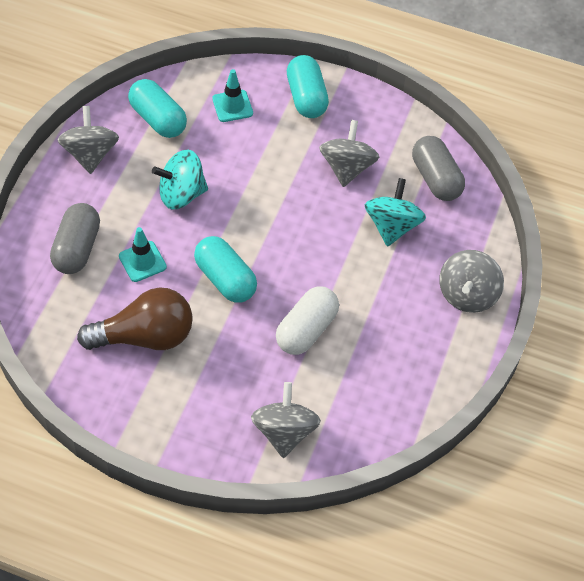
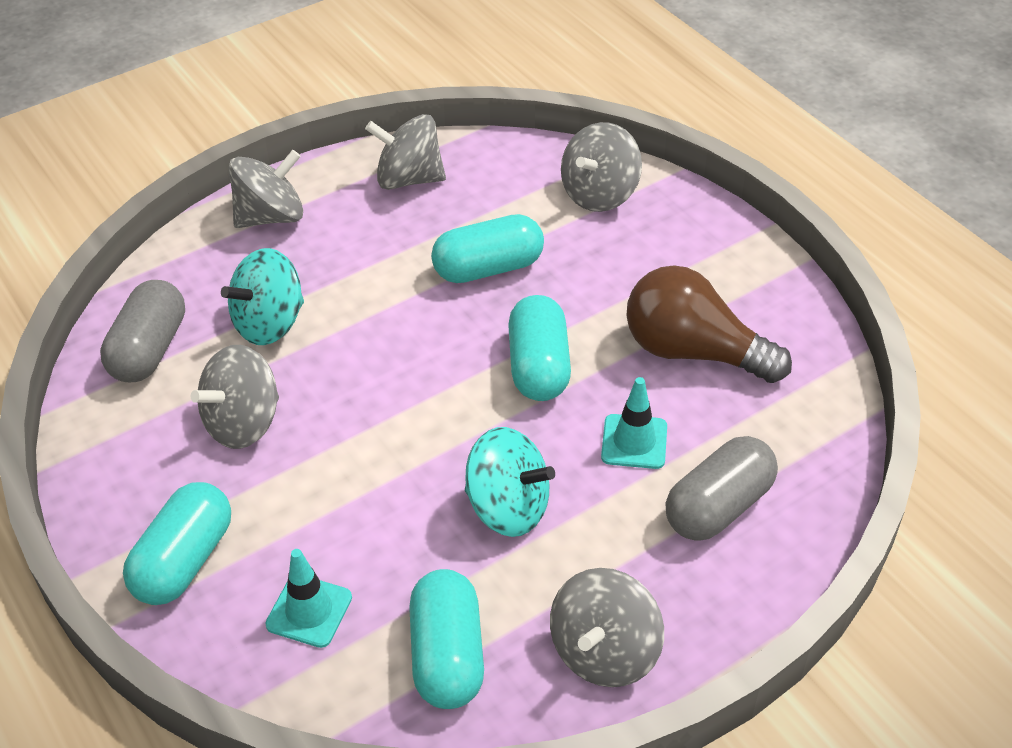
camera: 140 degrees left, 10 degrees down
white capsule [276,286,339,355] -> turquoise capsule [431,214,544,283]
none -> grey spinning top [365,114,446,190]

